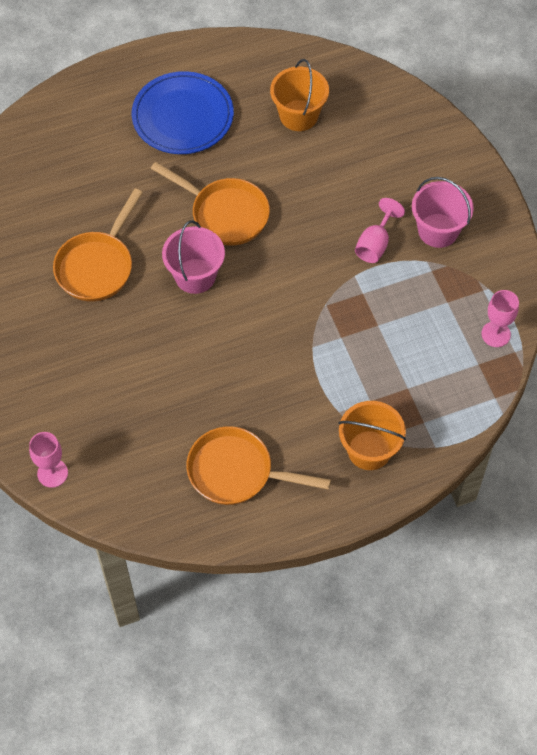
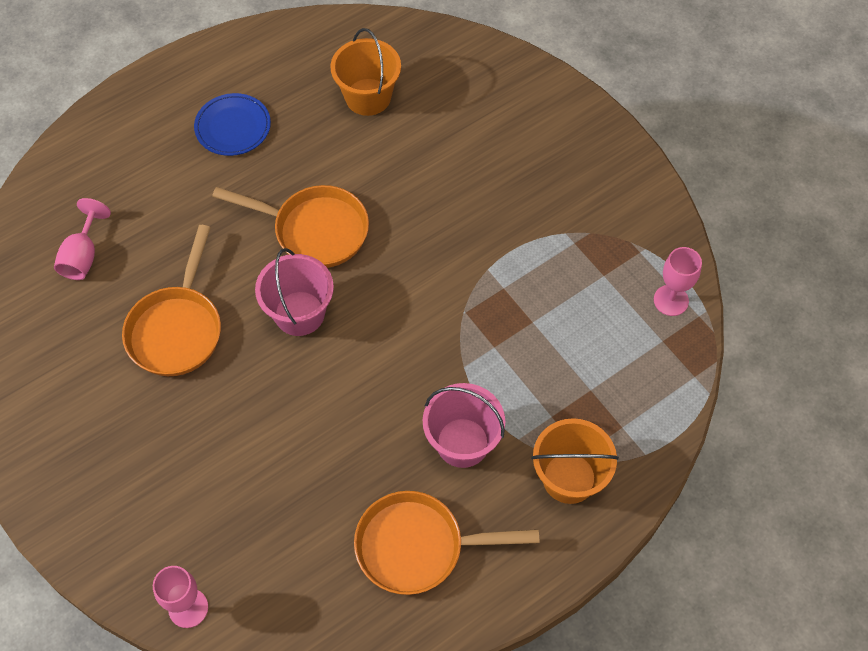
camera: 15 degrees left, 0 degrees up
blue plate [132,71,234,154] -> blue plate [194,93,271,156], size x0.62
pink goblet [355,198,405,263] -> pink goblet moved to [54,198,111,280]
pink bucket [412,177,474,248] -> pink bucket moved to [423,383,505,468]

